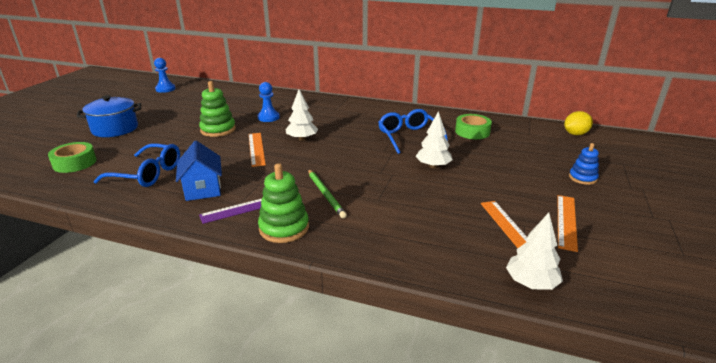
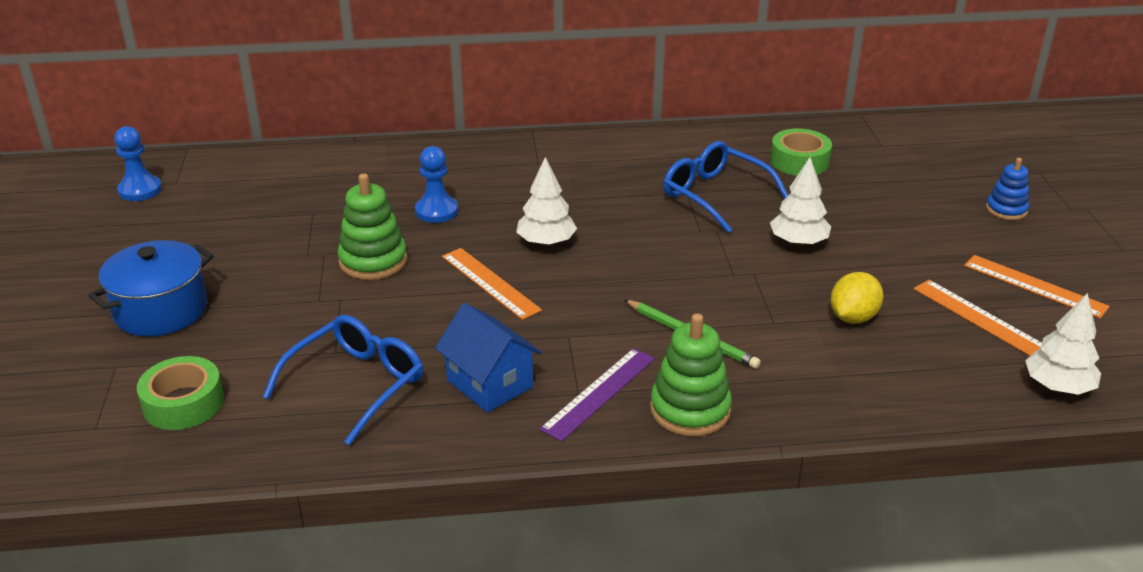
camera: 25 degrees left, 5 degrees up
blue glasses [94,143,180,187] -> blue glasses turned 45 degrees counterclockwise [263,315,423,445]
orange ruler [558,195,578,252] -> orange ruler turned 45 degrees counterclockwise [964,255,1110,318]
yellow lemon [564,111,593,135] -> yellow lemon moved to [831,272,883,324]

